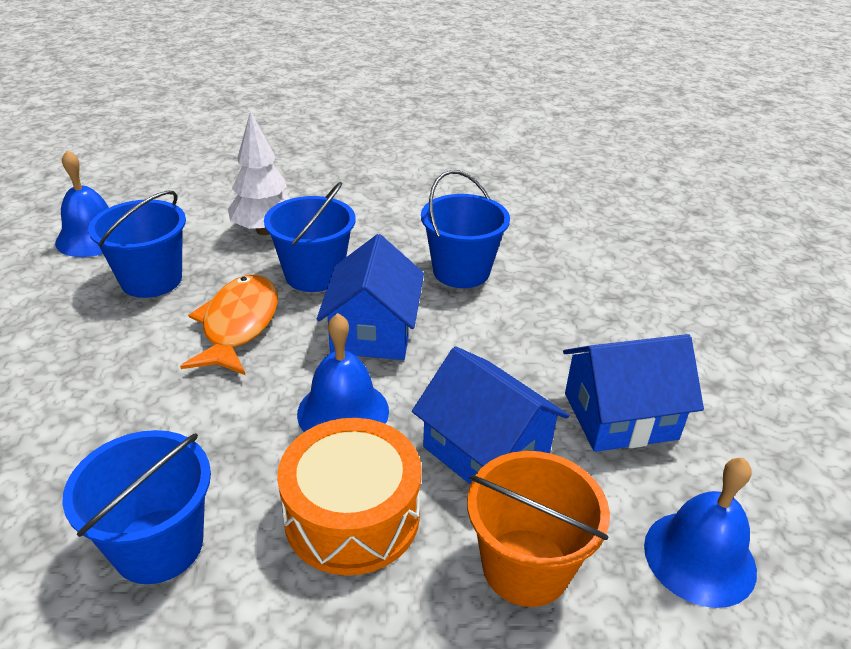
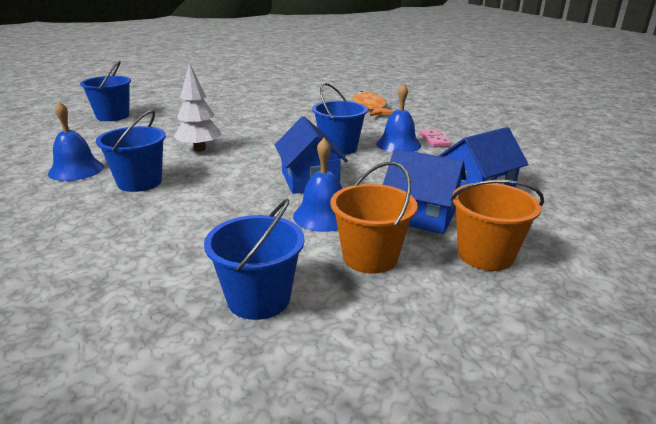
camera: 20 degrees left, 10 degrees down
orange fish [180,274,278,375] -> orange fish moved to [353,91,394,116]
blue bucket [264,182,356,292] -> blue bucket moved to [80,60,131,121]
orange drum [277,418,422,576] -> orange bucket [330,162,418,274]
blue bell [644,458,757,608] -> blue bell moved to [376,84,421,152]
none -> pink domino [419,129,451,147]

